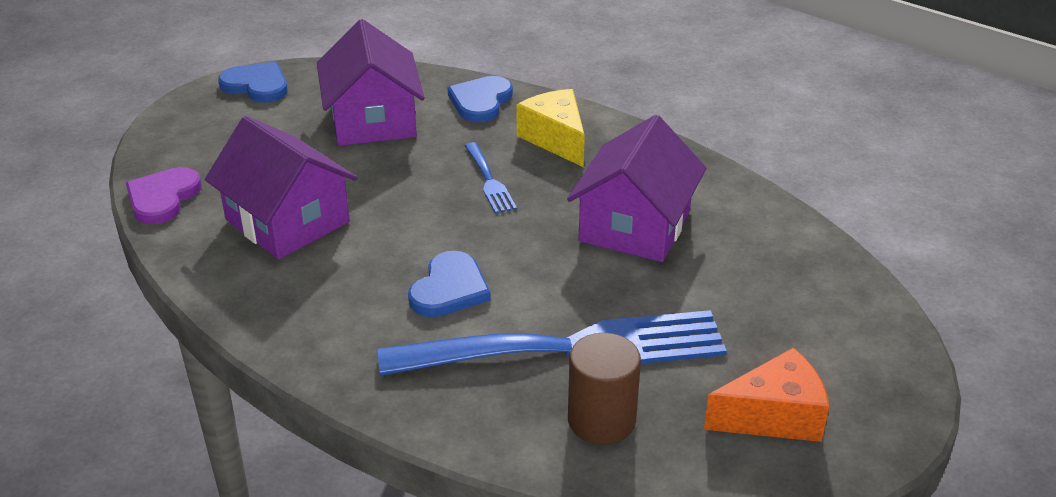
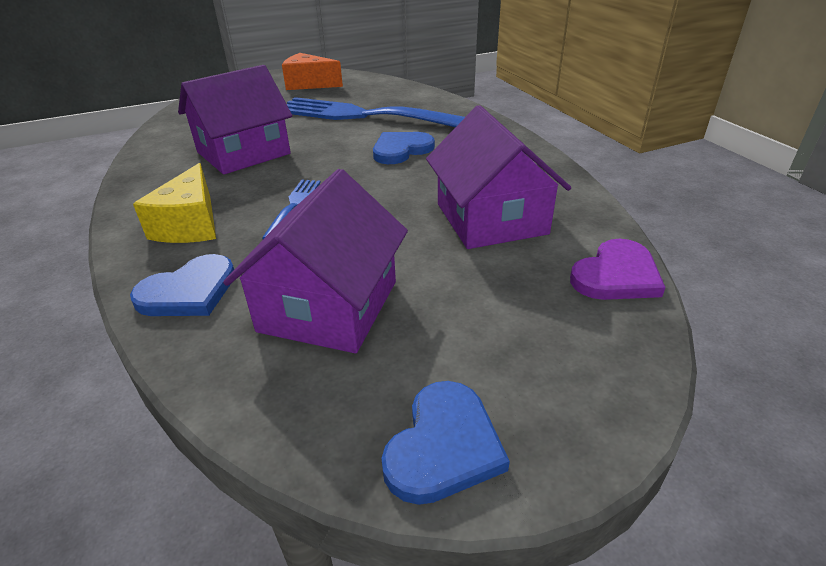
camera: 150 degrees left, 0 degrees up
blue heart [218,62,288,103] -> blue heart turned 120 degrees counterclockwise [381,381,510,505]
brown cylinder [568,333,641,445] -> none

